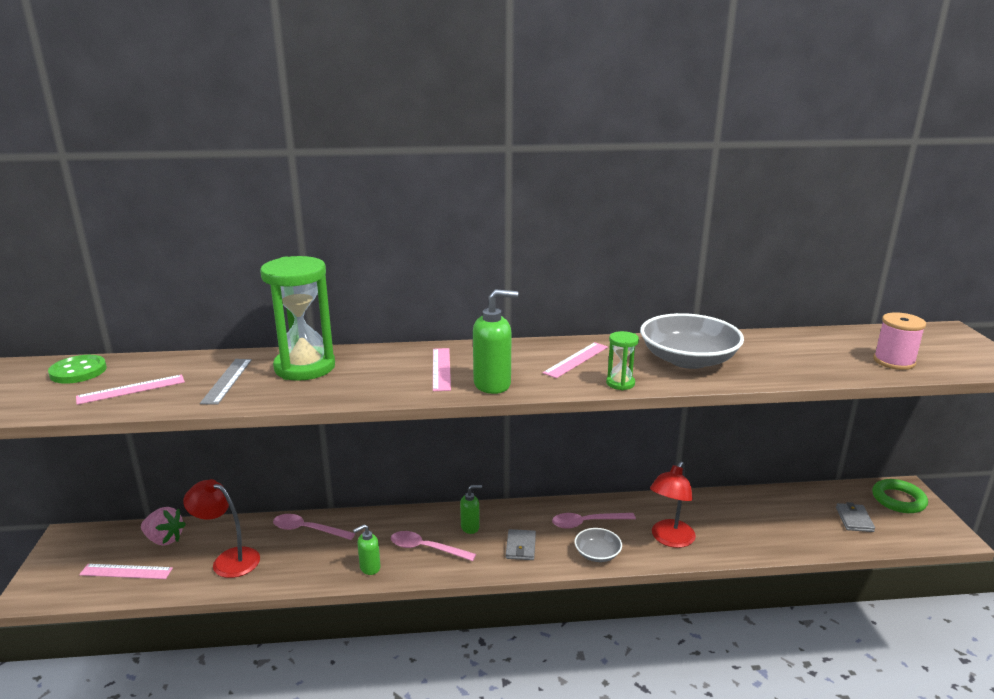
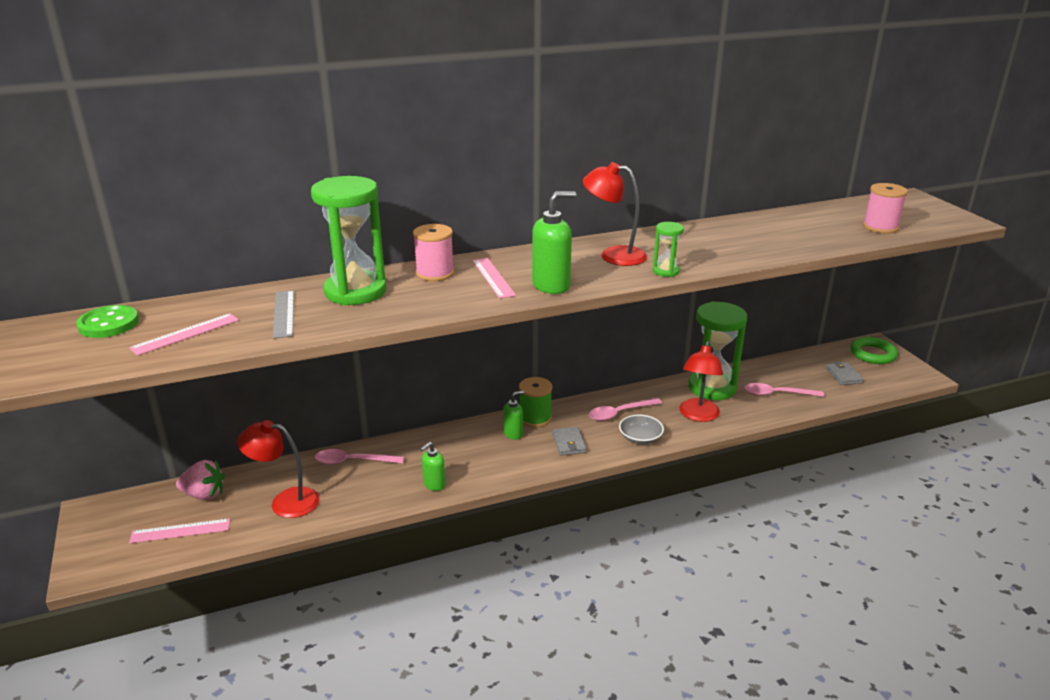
camera: 15 degrees left, 5 degrees up
pink spoon [391,531,476,561] -> pink spoon moved to [744,383,824,397]
pink ruler [543,342,608,378] -> red lamp [583,162,647,266]
grey bowl [640,313,744,369] -> none
none -> pink spool [413,224,455,281]
none -> green spool [519,377,552,427]
none -> green hourglass [689,301,747,400]

